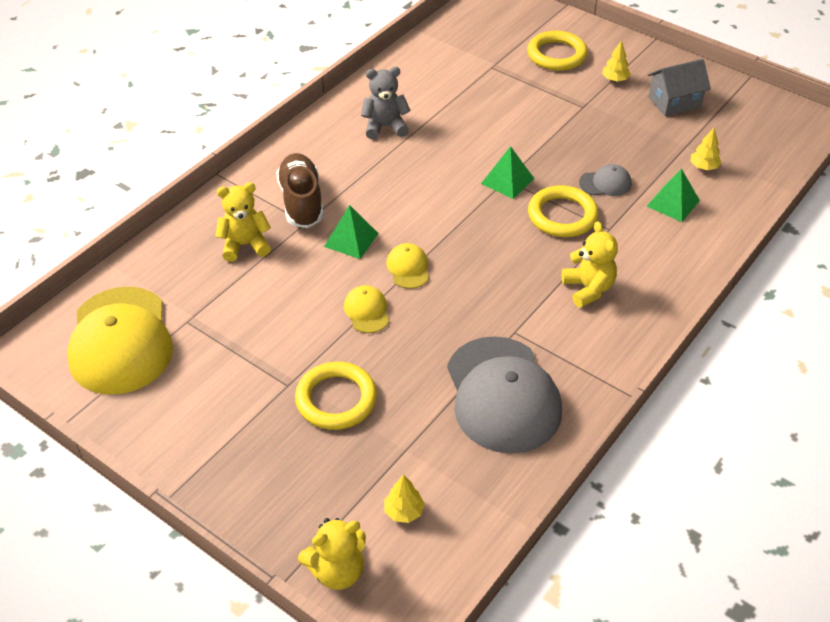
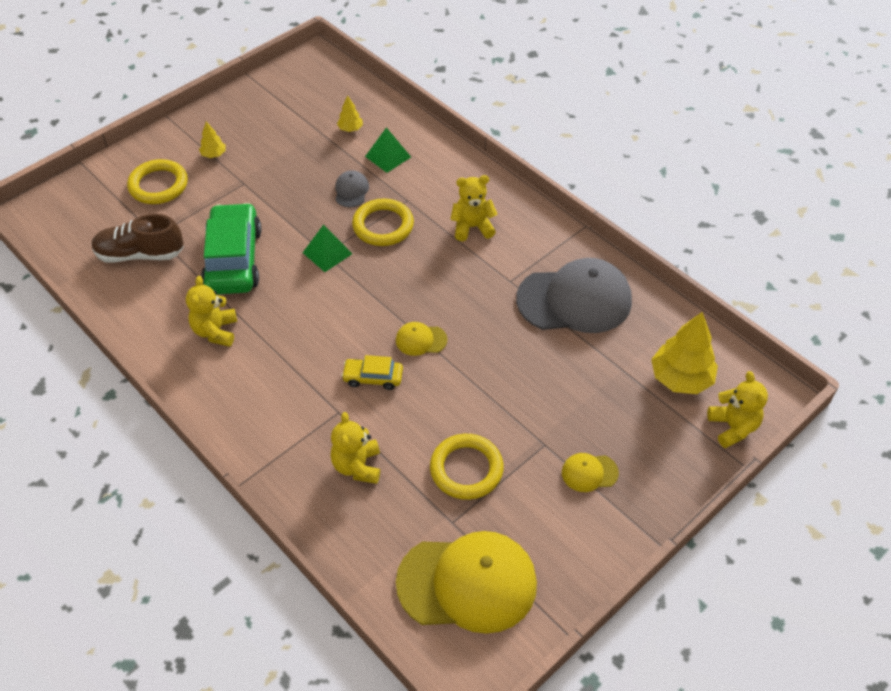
camera: 80 degrees left, 5 degrees up
brown shoe [276,153,324,228] -> brown shoe moved to [91,214,184,263]
yellow ring [295,362,377,430] -> yellow ring moved to [430,434,504,500]
green pyramid [324,205,379,259] -> yellow car [341,355,403,390]
yellow cap [344,285,389,333] -> yellow cap moved to [562,453,619,492]
grey teddy bear [361,67,411,140] -> yellow teddy bear [186,276,237,347]
yellow tree [384,475,425,523] -> yellow tree [651,312,718,394], size x2.05
grey house [648,59,711,116] -> none
none -> green car [201,203,262,294]

